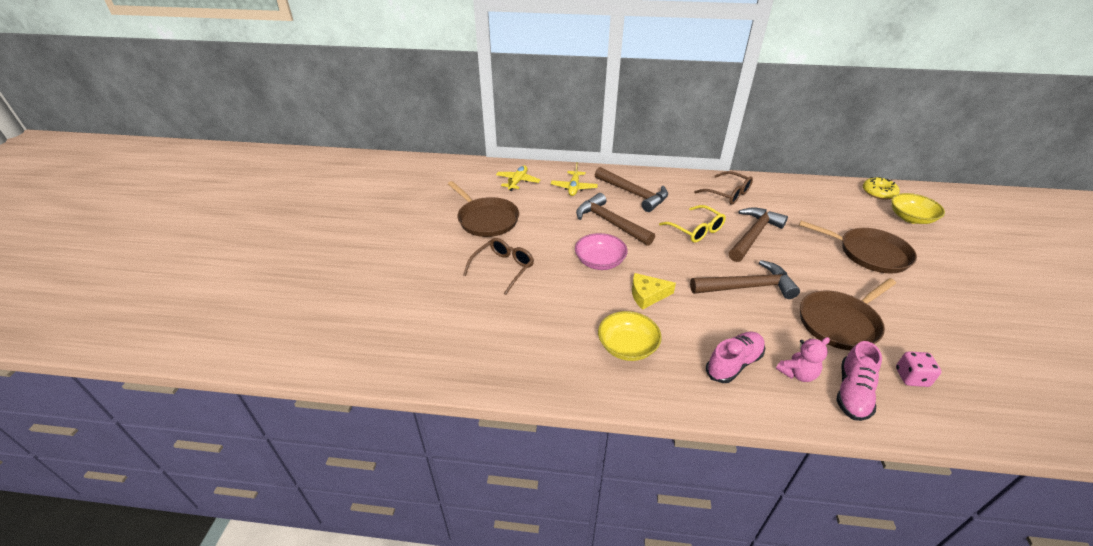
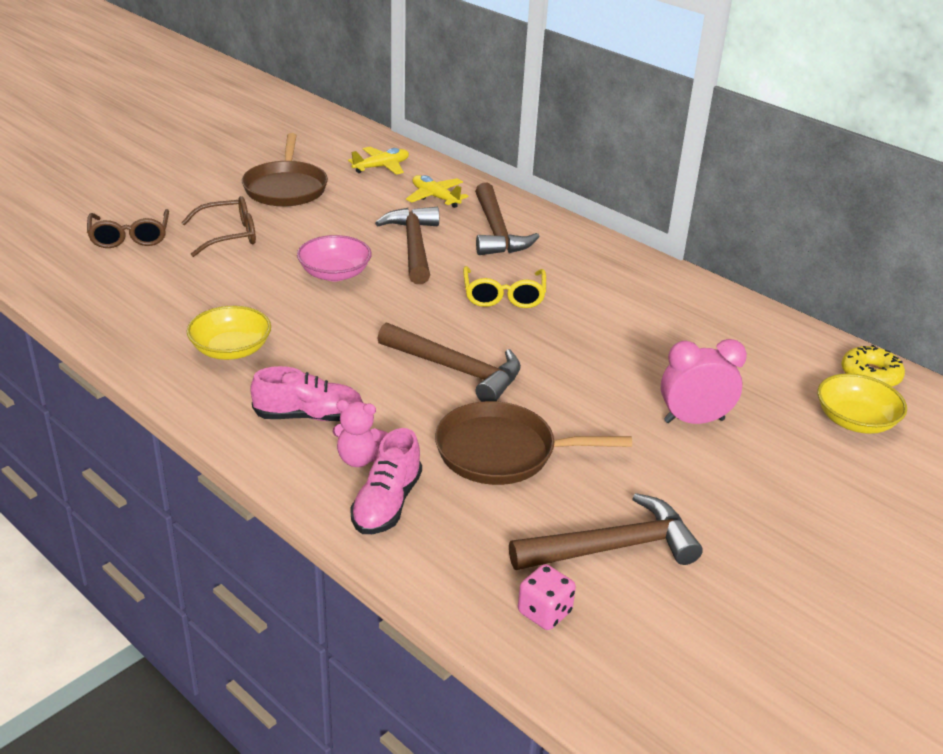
camera: 35 degrees right, 5 degrees down
yellow plane [551,162,598,196] -> yellow plane turned 90 degrees clockwise [406,175,468,208]
yellow cheese [632,273,676,310] -> none
brown glasses [694,171,753,205] -> brown glasses moved to [87,209,169,248]
brown hammer [729,207,788,262] -> brown hammer moved to [509,493,703,570]
brown pan [799,221,917,274] -> pink clock [661,339,747,424]
pink shoe [836,341,882,421] -> pink shoe turned 45 degrees counterclockwise [350,428,422,534]
pink dice [896,351,941,387] -> pink dice moved to [518,564,576,630]

